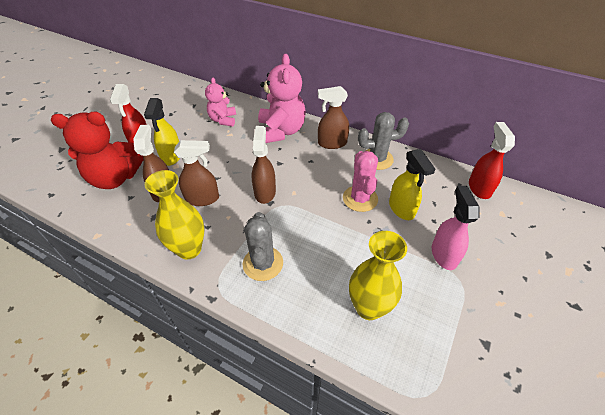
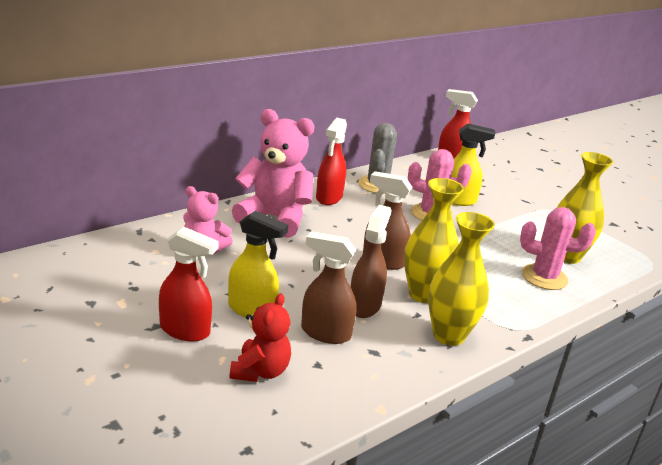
camera: 70 degrees left, 20 degrees down
red teddy bear [51,112,144,189] -> red teddy bear [230,293,291,382], size x0.59
grey cactus [243,212,283,281] -> none
brown spray bottle [318,86,349,149] -> red spray bottle [316,118,347,205]
pink spray bottle [432,186,479,270] -> none
none -> yellow vase [404,178,464,303]
none -> pink cactus [520,207,596,290]

